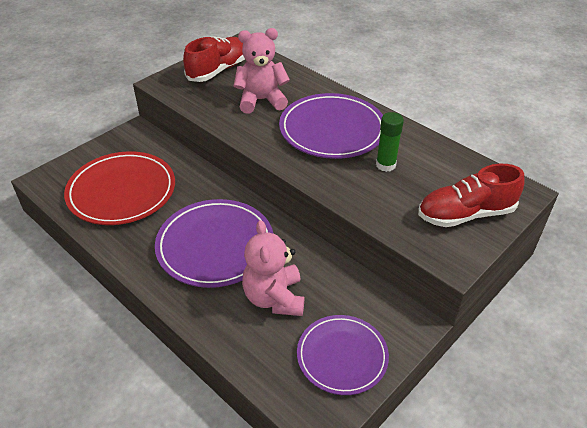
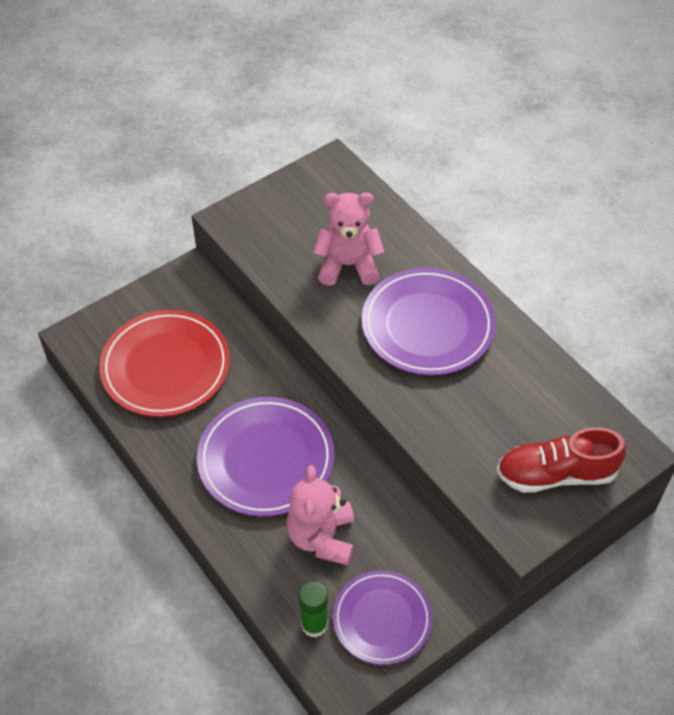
camera: 10 degrees right, 10 degrees up
red shoe [183,36,245,82] -> none
green glue stick [376,112,404,172] -> green glue stick moved to [299,582,328,637]

